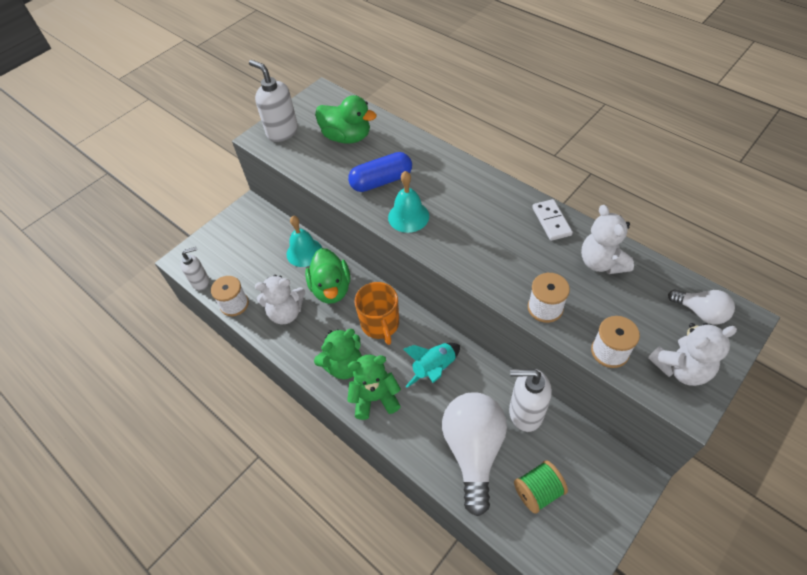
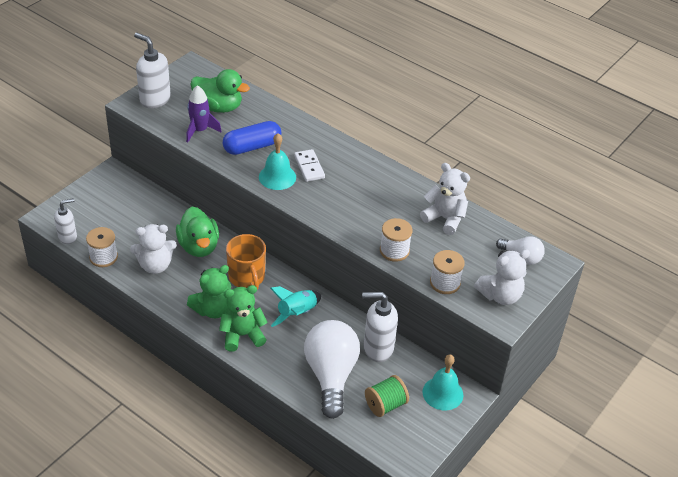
camera: 10 degrees left, 10 degrees down
turquoise bell [287,216,322,267] -> turquoise bell moved to [423,354,463,410]
white domino [532,199,573,241] -> white domino moved to [294,149,325,182]
white teddy bear [581,205,634,274] -> white teddy bear turned 150 degrees clockwise [420,163,470,235]
none -> purple rocket [186,85,222,143]

